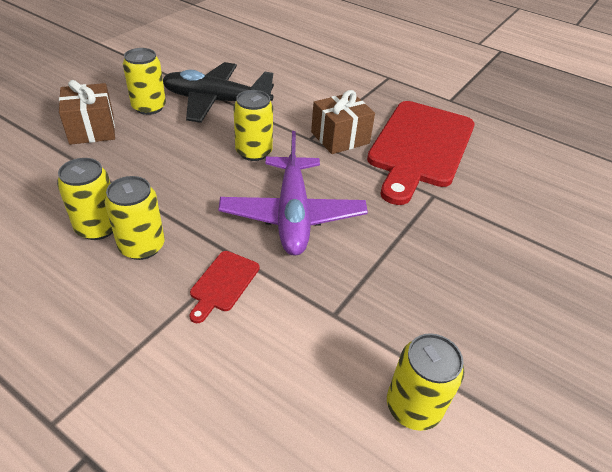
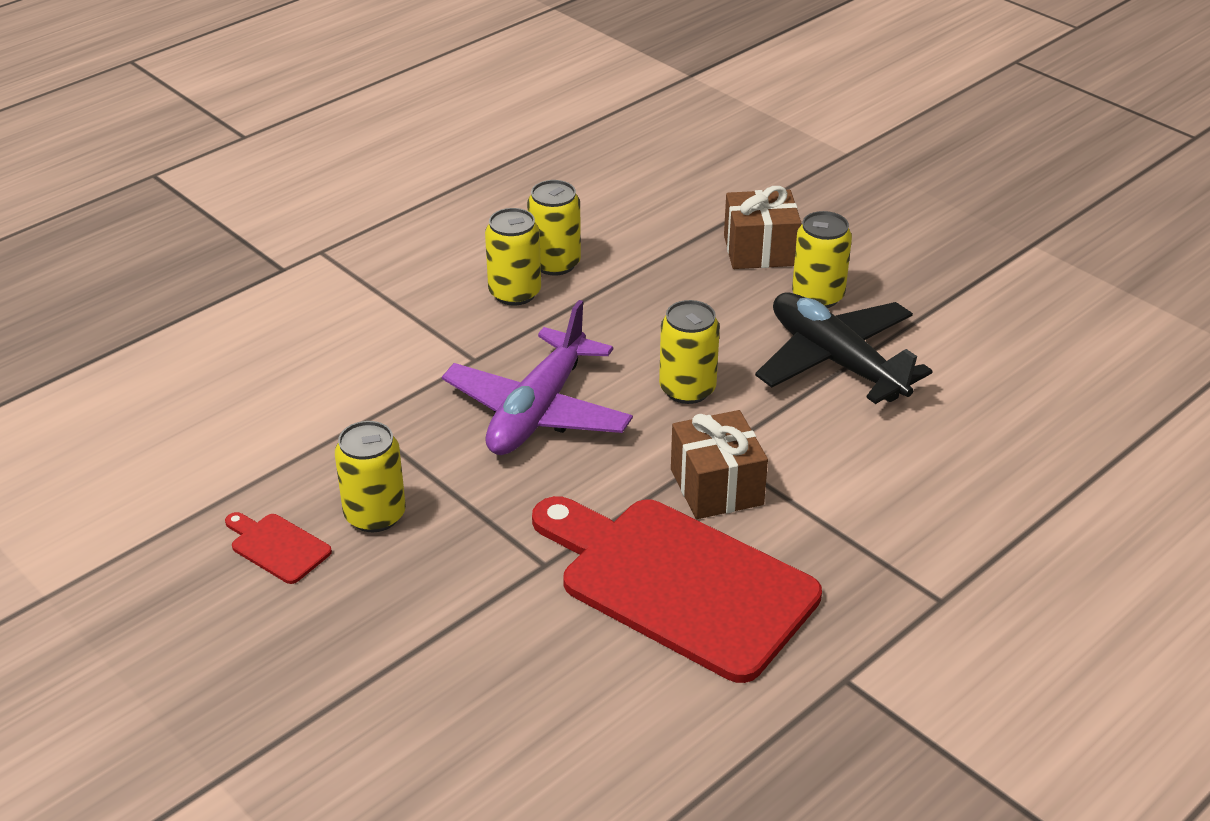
camera: 105 degrees right, 5 degrees down
black plane [163,62,274,123] -> black plane turned 60 degrees counterclockwise [755,293,933,404]
red cutting board [189,251,259,323] -> red cutting board moved to [225,512,332,584]
purple plane [218,131,368,256] -> purple plane turned 75 degrees counterclockwise [442,300,633,455]
yellow can [387,333,464,431] -> yellow can moved to [335,421,406,532]

